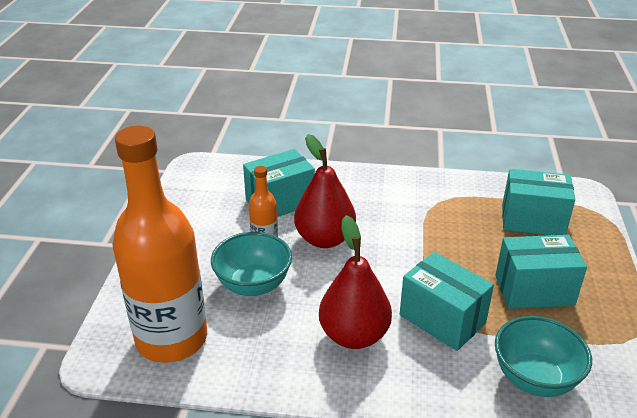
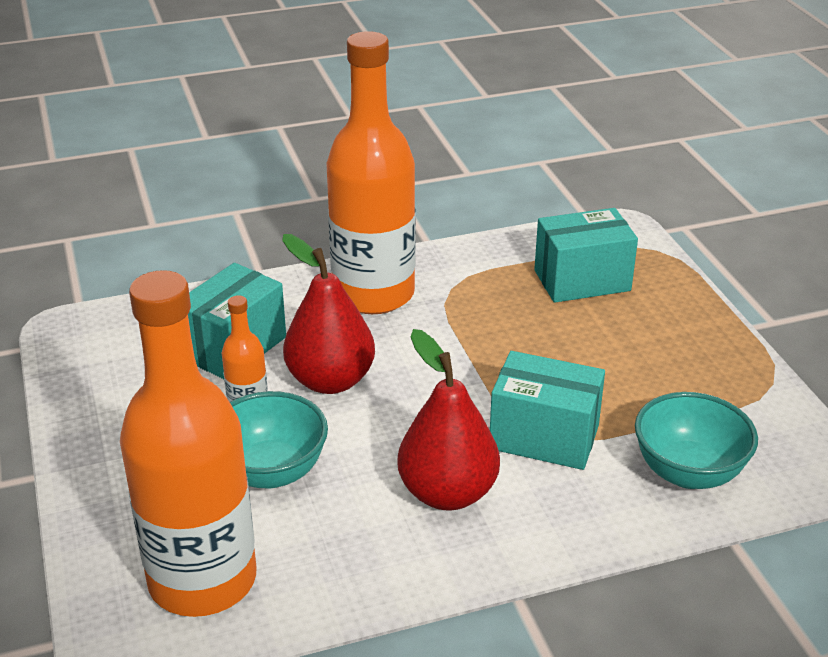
camera: 25 degrees left, 0 degrees up
turquoise box [495,235,587,309] -> none
none -> orange bottle [326,31,416,314]

